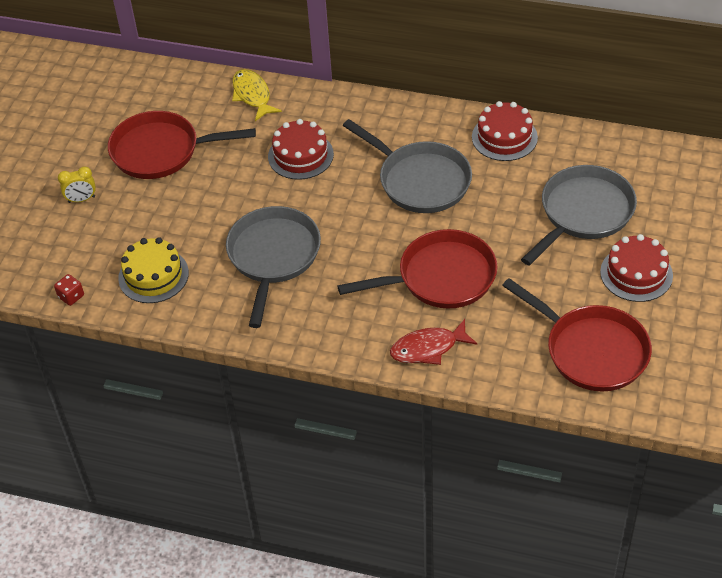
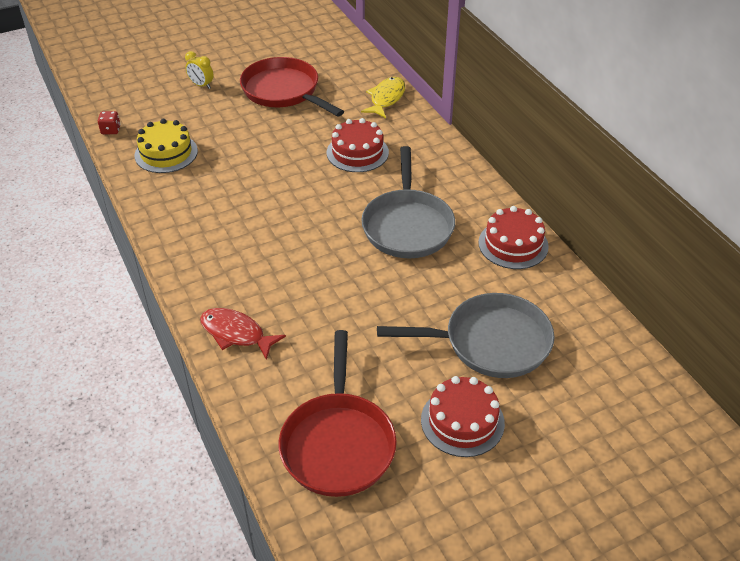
camera: 45 degrees right, 5 degrees down
grey pan [226,206,321,328] -> none
red pan [338,229,497,308] -> none

